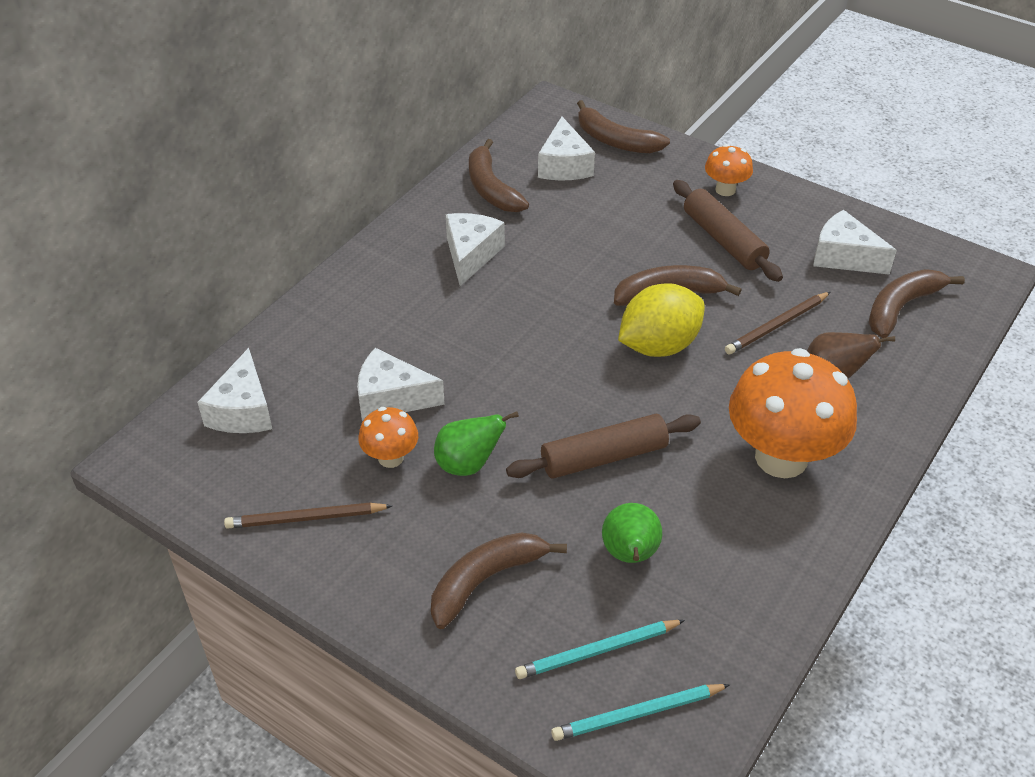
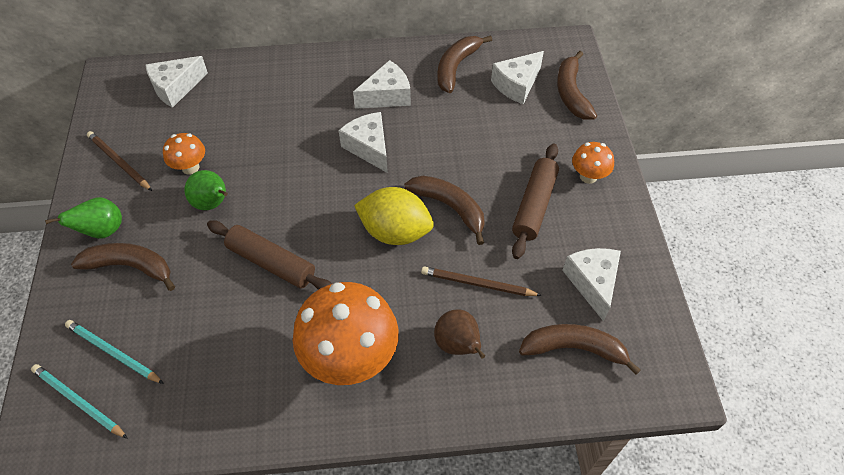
camera: 50 degrees right, 10 degrees up
white cheese [357,348,445,421] -> white cheese moved to [339,112,388,173]
green pear [602,503,662,563] -> green pear moved to [45,197,122,239]

